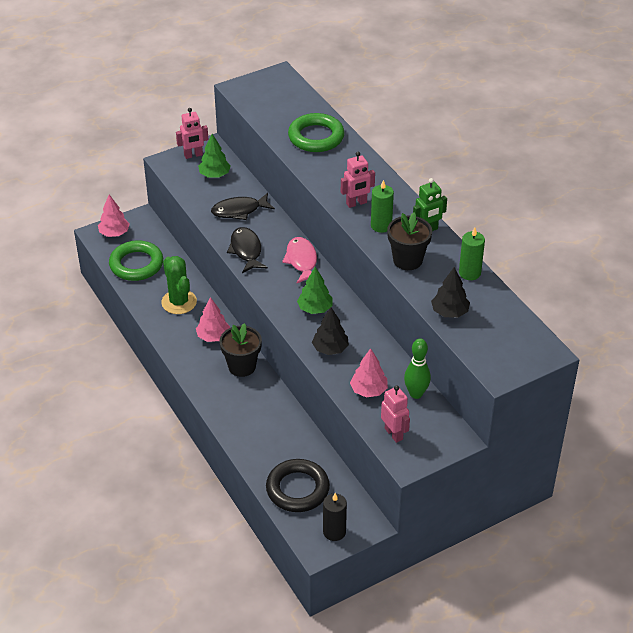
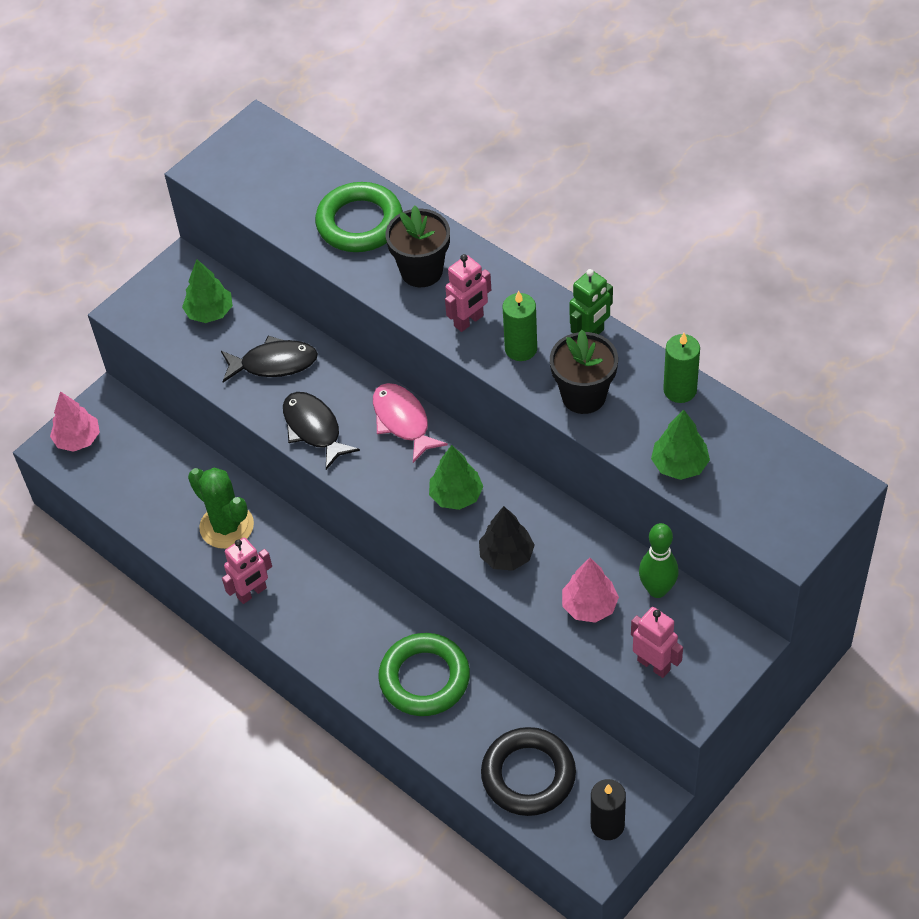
camera: 15 degrees left, 10 degrees up
green ring [109,240,163,281] -> green ring moved to [378,633,470,716]
pink robot [176,108,208,159] -> pink robot moved to [222,537,272,604]
pink tree [196,297,230,342] -> none
black fish [211,193,275,220] -> black fish turned 150 degrees counterclockwise [221,336,318,383]
black flower pot [220,323,262,377] -> black flower pot moved to [386,206,450,287]
black tree [431,267,470,318] -> green tree [651,410,710,480]

